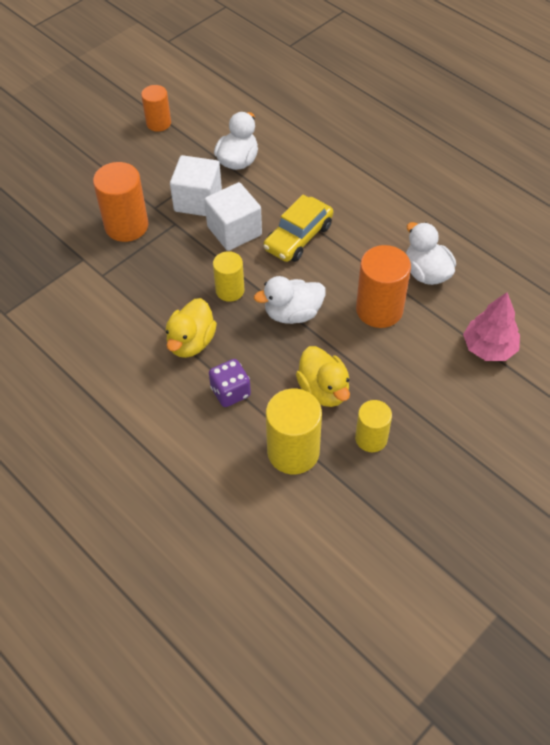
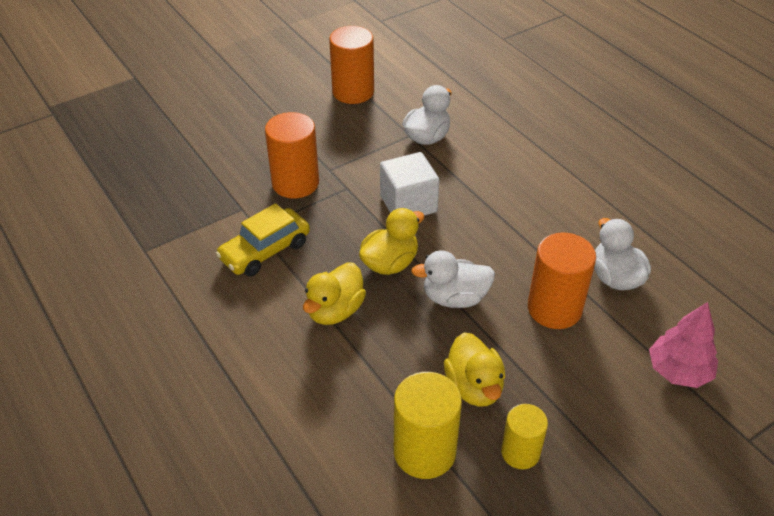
camera: 10 degrees right, 10 degrees down
orange cylinder [141,85,171,132] -> orange cylinder [329,26,374,104], size x1.61
white cube [170,155,222,216] -> none
purple dice [209,359,251,407] -> none
yellow cylinder [213,251,245,302] -> yellow duck [359,208,424,275]
yellow car [263,195,333,262] -> yellow car moved to [216,203,310,277]

